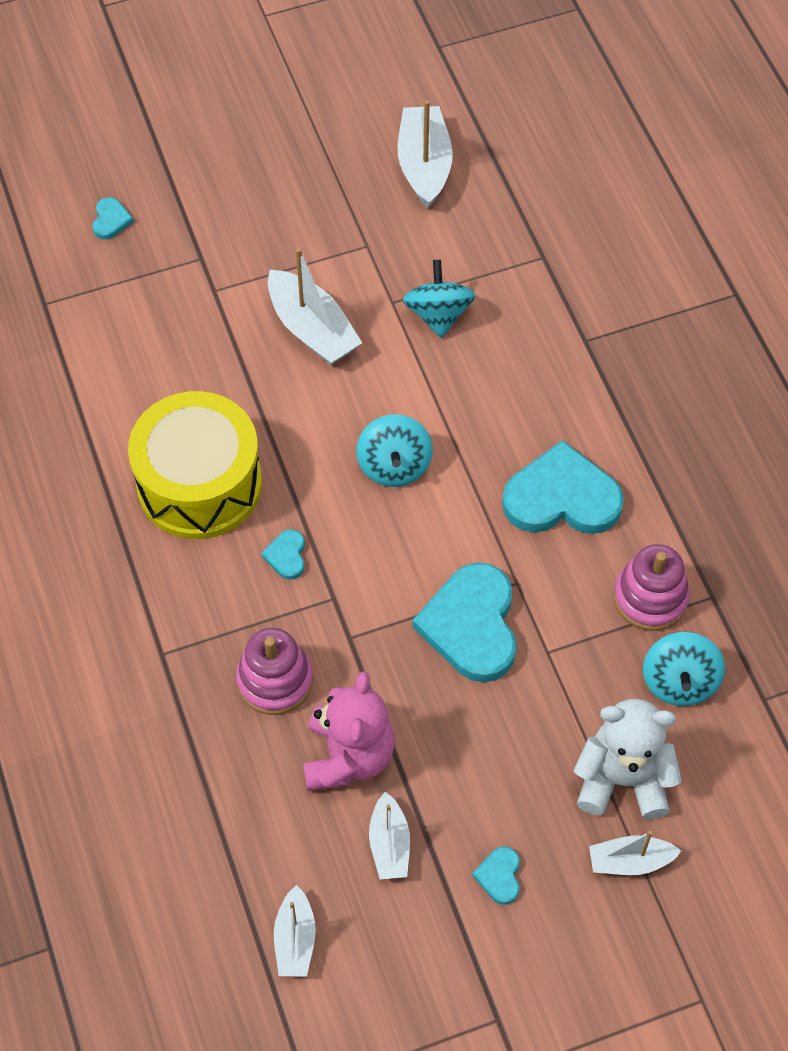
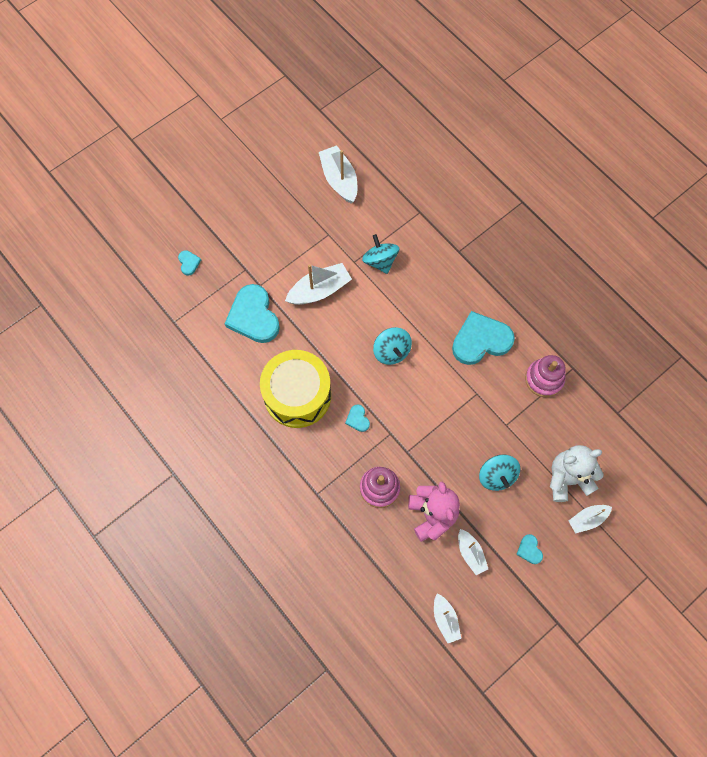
camera: 20 degrees left, 10 degrees up
white boat [268,248,362,365] -> white boat turned 60 degrees counterclockwise [285,263,352,305]
turquoise heart [412,562,517,682] -> turquoise heart moved to [225,284,280,343]
turquoise spinning top [643,632,725,706] -> turquoise spinning top moved to [479,455,520,491]

